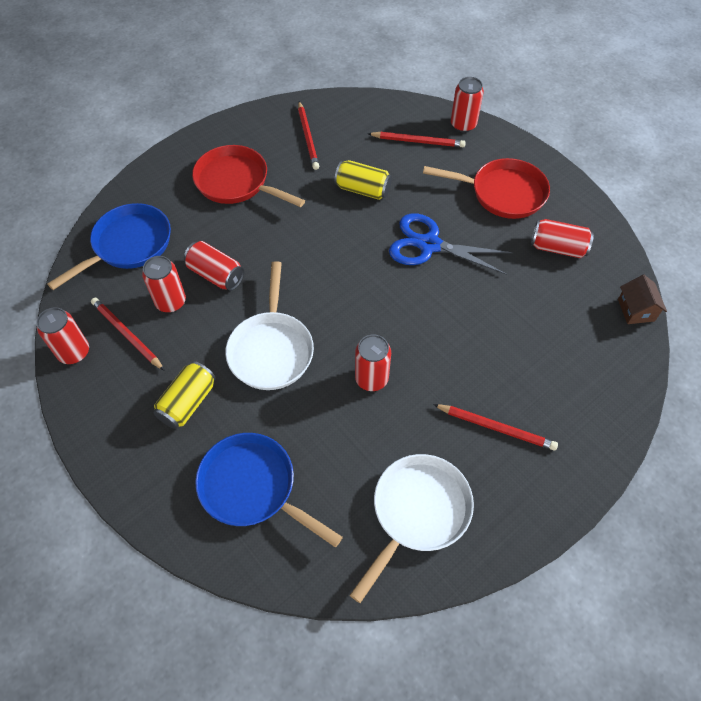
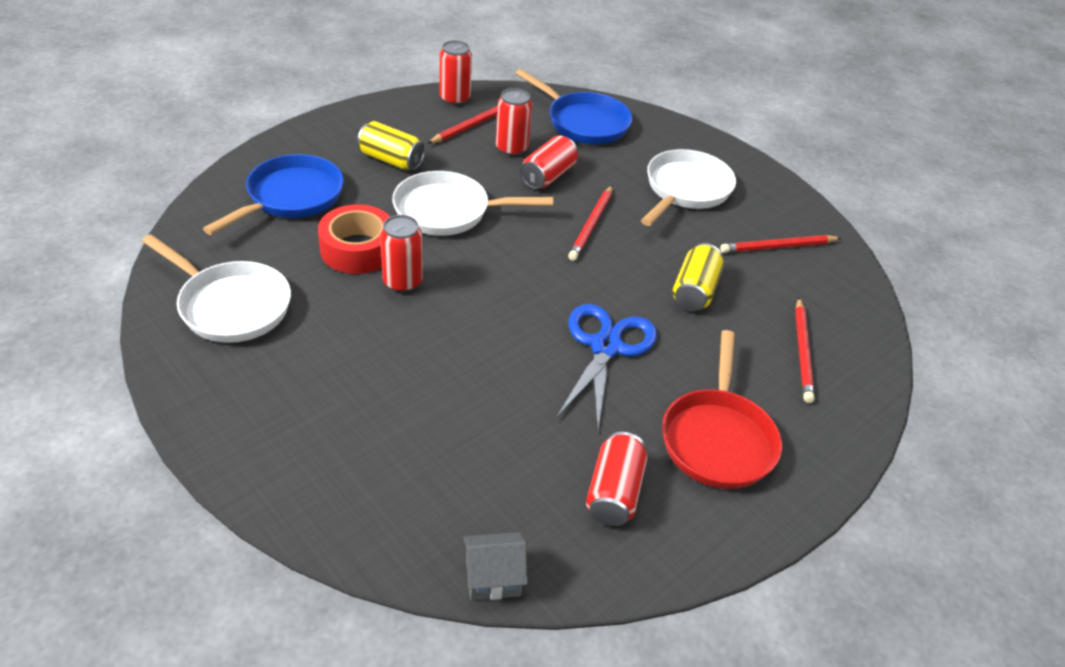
camera: 85 degrees right, 15 degrees down
red pan [192,145,305,207] -> white pan [641,149,736,226]
red pencil [433,404,558,451] -> red pencil moved to [568,186,612,261]
red can [451,77,484,132] -> none
brown house [618,275,667,324] -> grey house [463,532,528,601]
none -> red tape [318,204,390,274]

